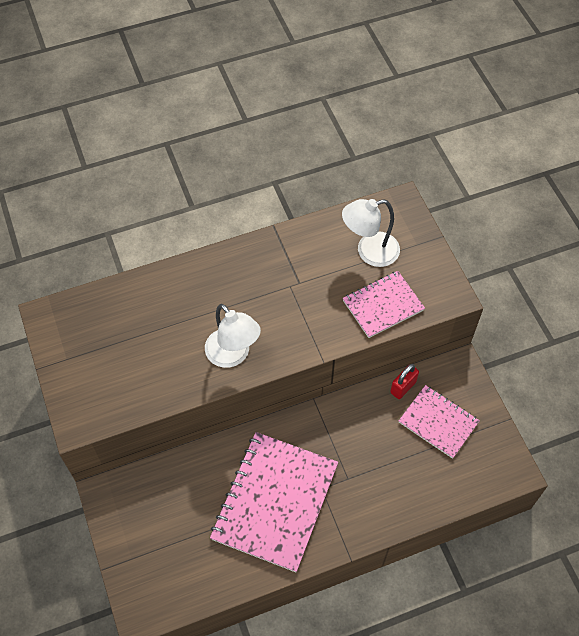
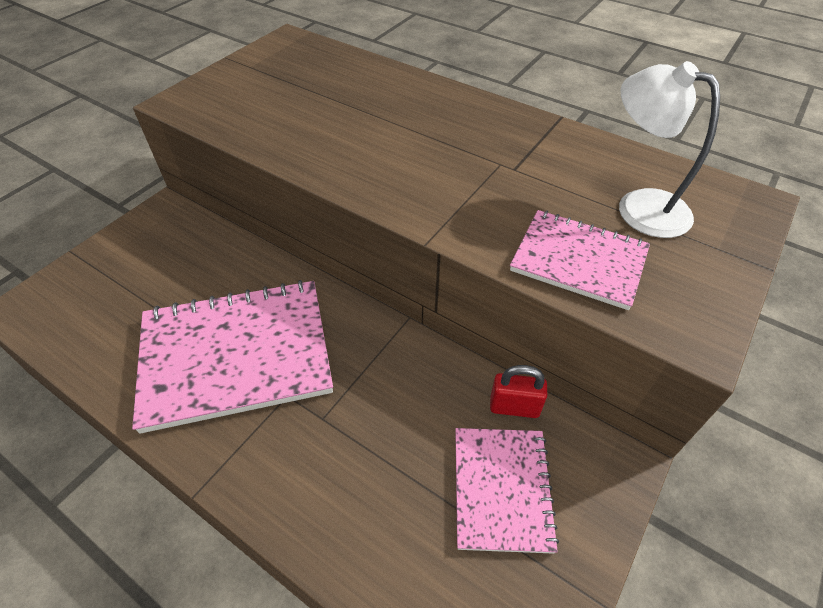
camera: 55 degrees right, 10 degrees down
white lamp [205,304,261,368] -> none

